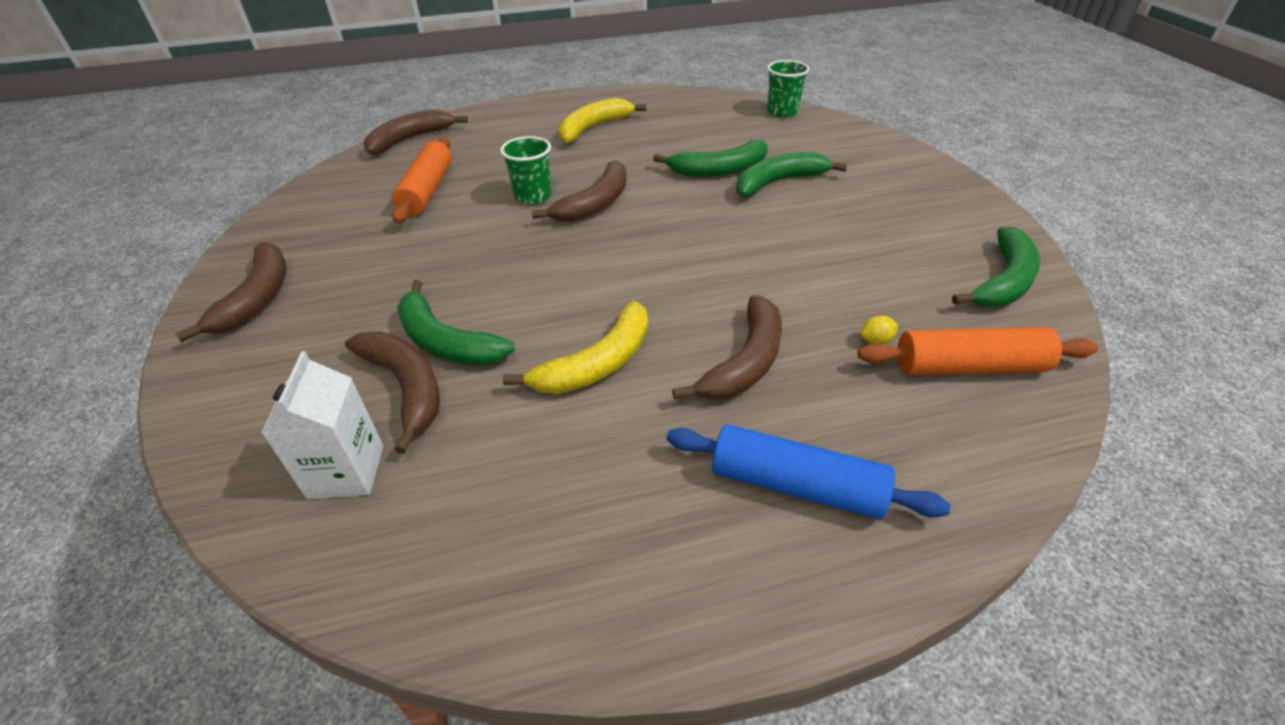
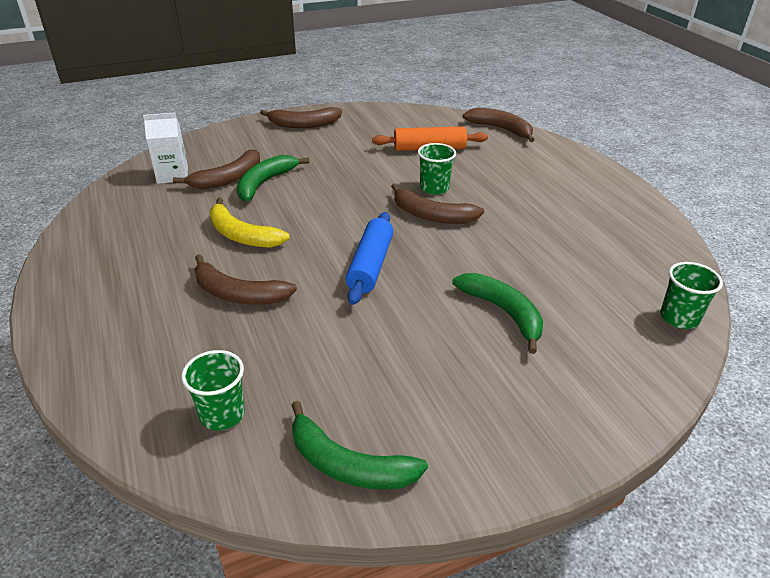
camera: 80 degrees right, 5 degrees down
yellow banana [559,98,646,144] -> none
green banana [653,140,768,177] -> none
blue rolling pin [667,424,950,520] -> blue rolling pin moved to [345,212,393,305]
orange rolling pin [858,327,1098,375] -> green cup [182,350,245,430]
yellow lemon [861,315,898,345] -> none

